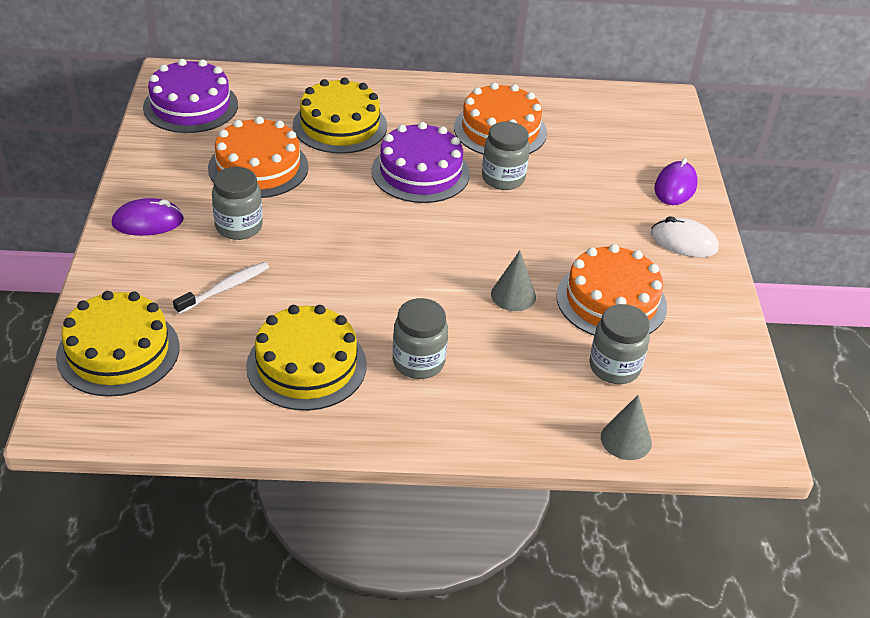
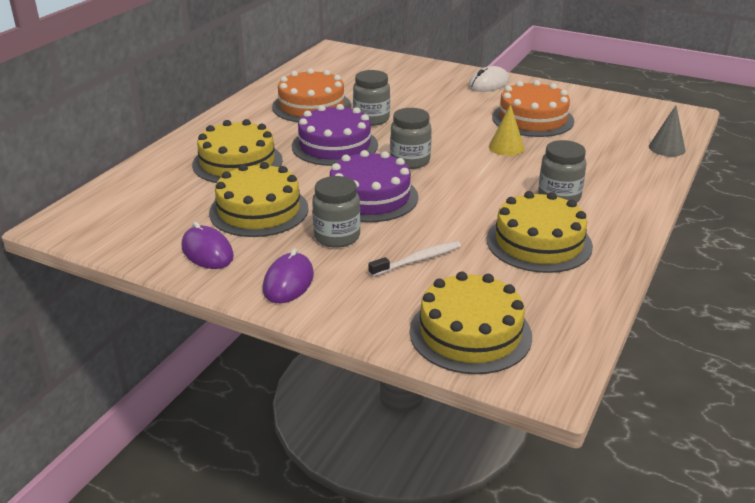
camera: 60 degrees left, 10 degrees down
purple cake [143,59,238,133] -> purple cake moved to [330,150,418,222]
white toothbrush [173,262,269,314] -> white toothbrush turned 75 degrees clockwise [368,241,461,277]
orange cake [208,116,308,198] -> yellow cake [209,162,309,237]
grey cone [491,250,536,311] -> yellow cone [489,104,524,156]
grey jar [590,304,650,384] -> grey jar moved to [390,108,432,169]
purple mouse [655,158,698,205] -> purple mouse moved to [182,222,234,269]

